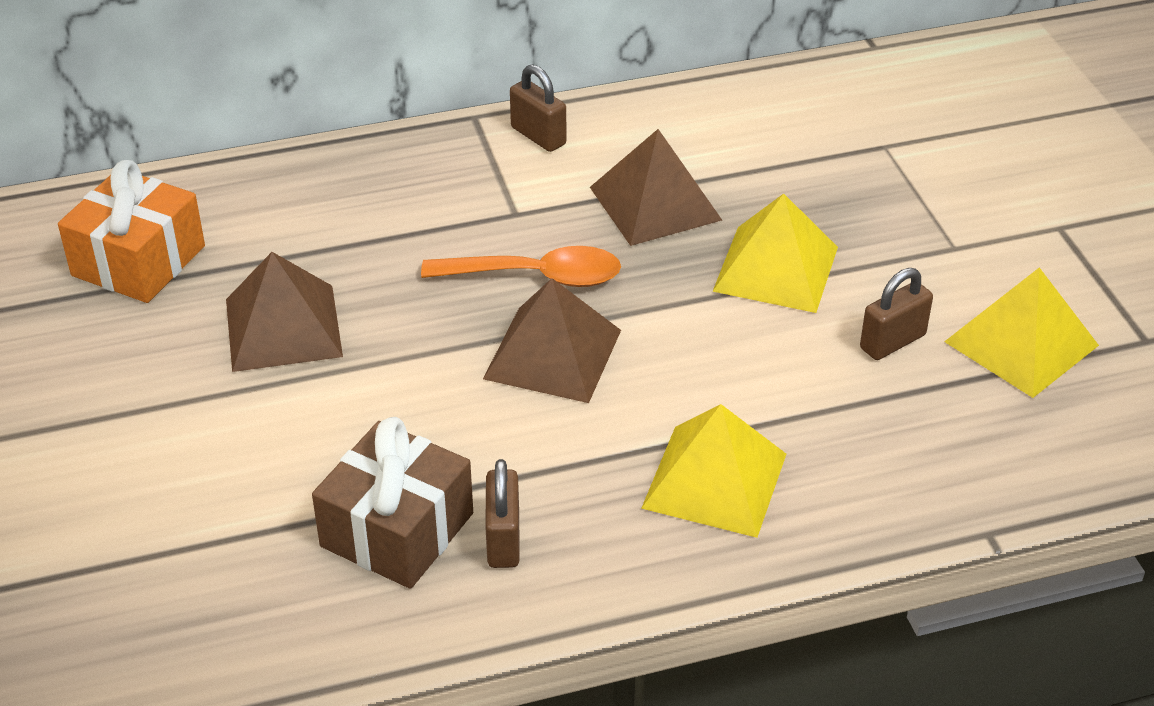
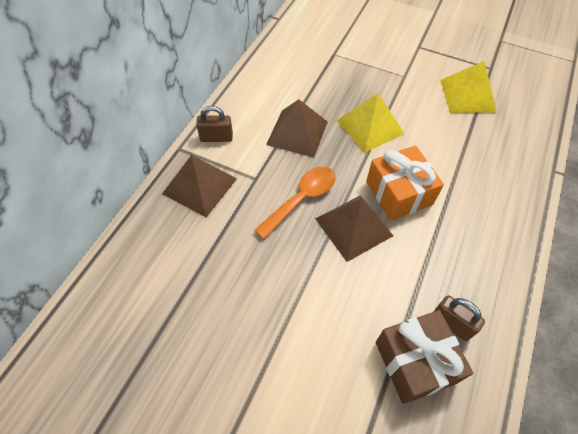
camera: 50 degrees left, 15 degrees up
orange gift [58,160,205,303] -> orange gift moved to [366,146,444,220]
brown pyramid [226,252,343,372] -> brown pyramid moved to [162,155,237,217]
yellow pyramid [641,404,786,538] -> none
brown padlock [860,268,933,360] -> none

